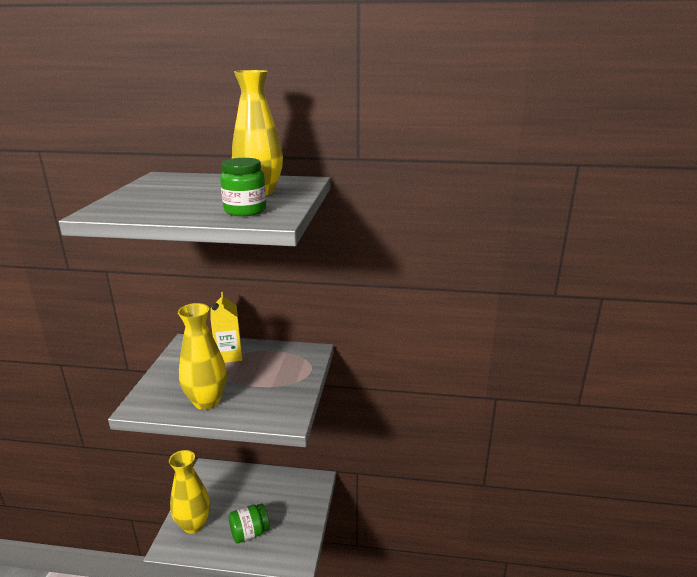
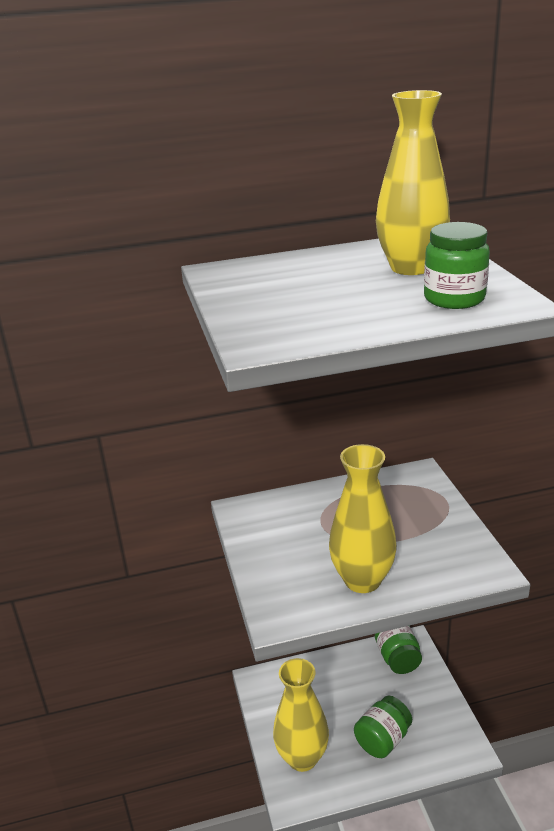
camera: 20 degrees left, 5 degrees up
yellow carton [211,292,242,363] -> none
none -> green jar [375,626,422,674]

